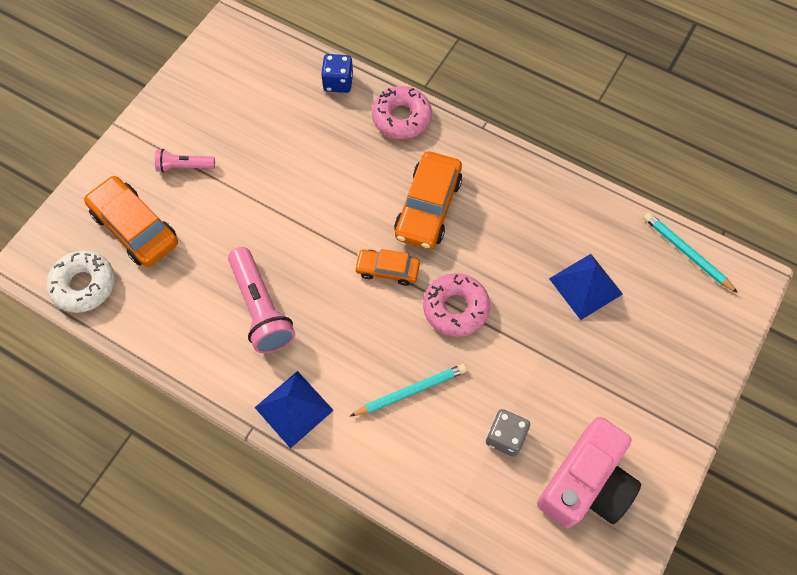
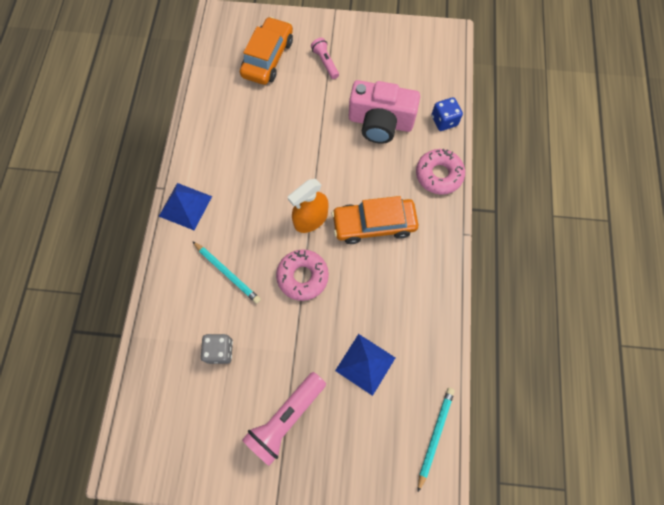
camera: 65 degrees right, 5 degrees up
white donut [47,250,115,313] -> none
pink flashlight [228,247,295,353] -> pink flashlight moved to [242,372,326,466]
orange car [354,249,420,286] -> orange spray bottle [288,179,329,233]
pink camera [537,417,641,528] -> pink camera moved to [349,80,420,144]

